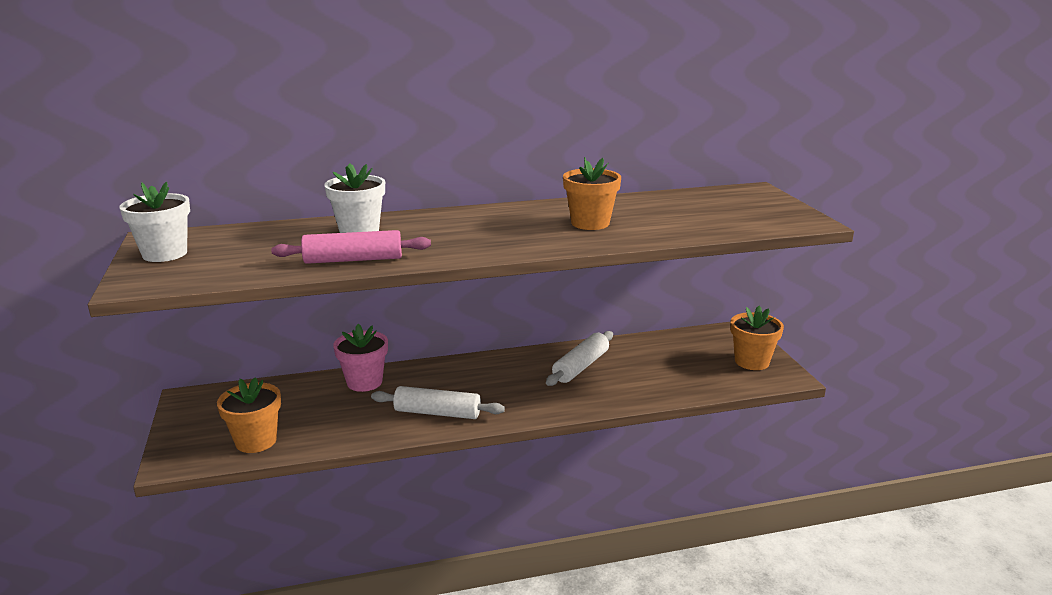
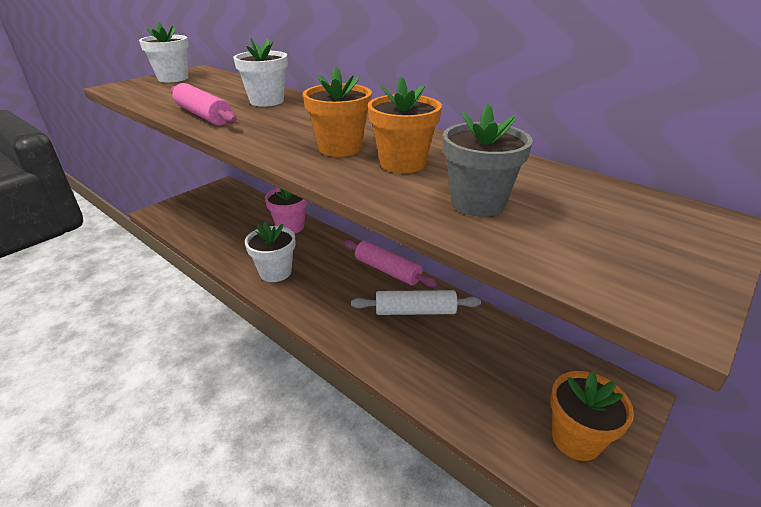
camera: 55 degrees right, 10 degrees up
orange flower pot [217,377,281,453] -> orange flower pot moved to [303,67,372,157]
white rolling pin [371,386,505,419] -> white flower pot [245,222,296,282]
none -> pink rolling pin [344,240,438,287]
none -> grey flower pot [443,104,533,217]

